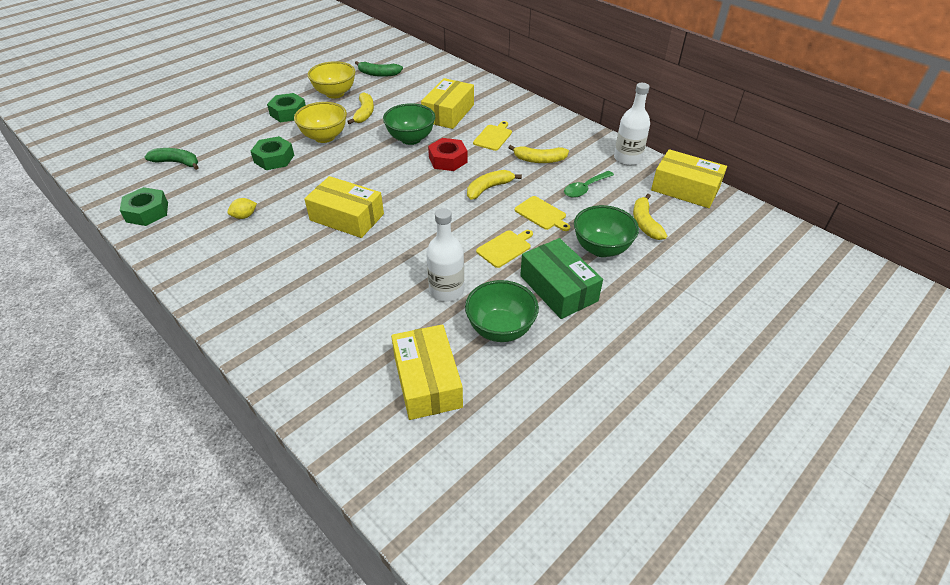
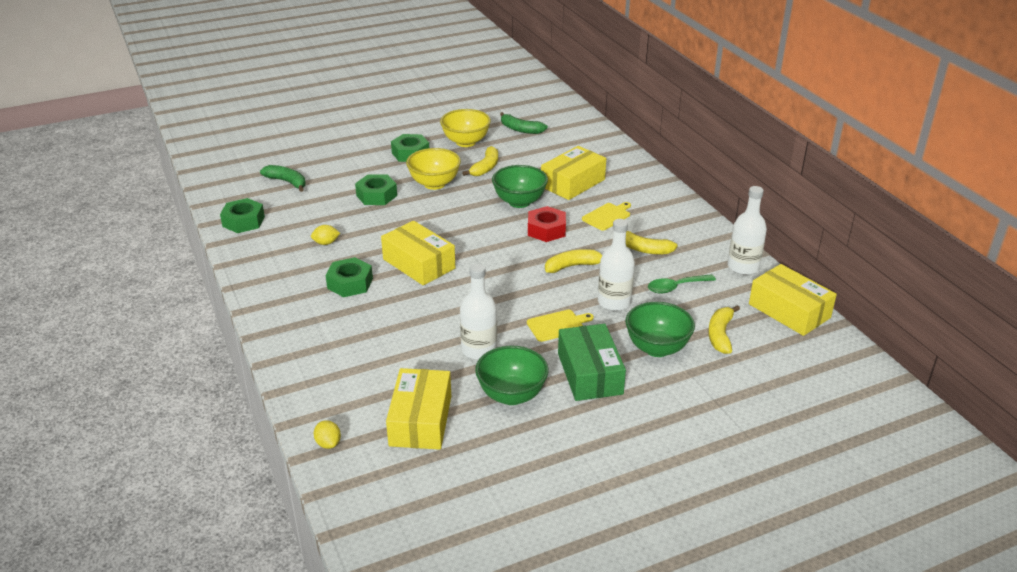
camera: 20 degrees right, 10 degrees down
yellow cutting board [515,196,570,231] -> white bottle [598,219,635,311]
none -> yellow lemon [314,420,341,449]
none -> green nut [326,257,373,297]

